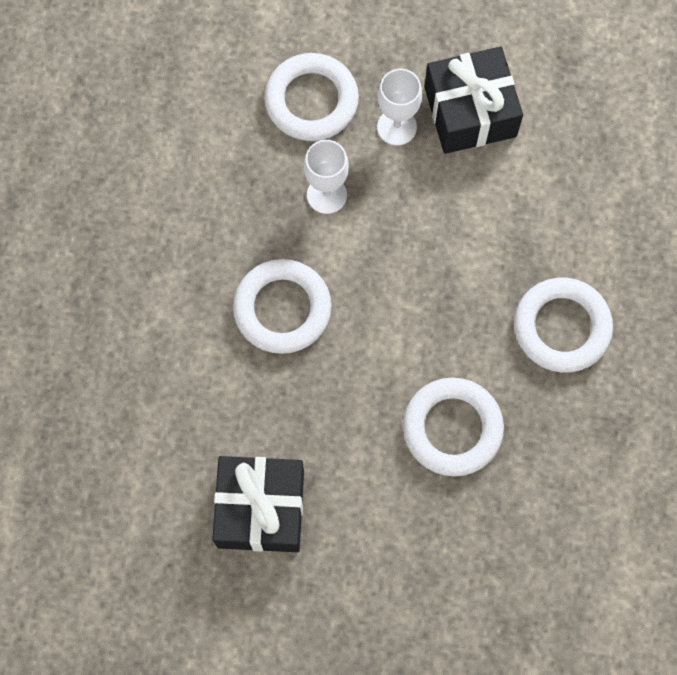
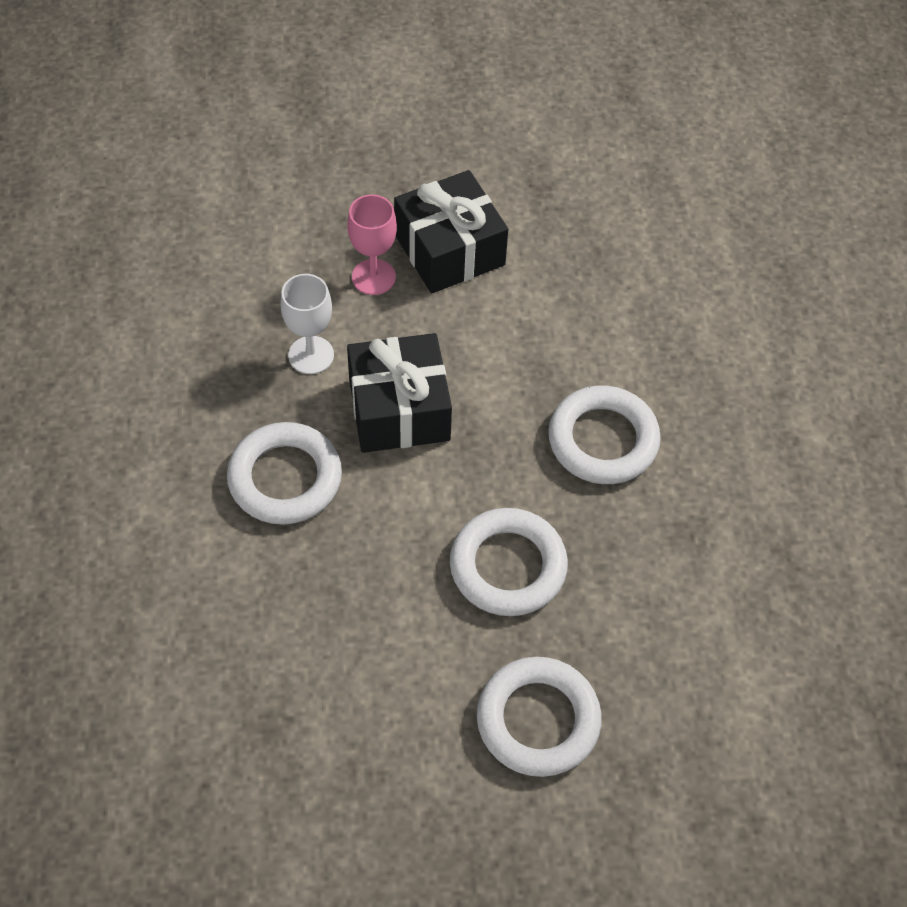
camera: 15 degrees left, 15 degrees down
black gift [212,456,304,552] -> black gift moved to [347,333,452,453]
white ring [264,53,359,141] -> white ring moved to [477,657,602,777]
white goblet [377,68,422,146] -> pink goblet [347,194,397,295]

